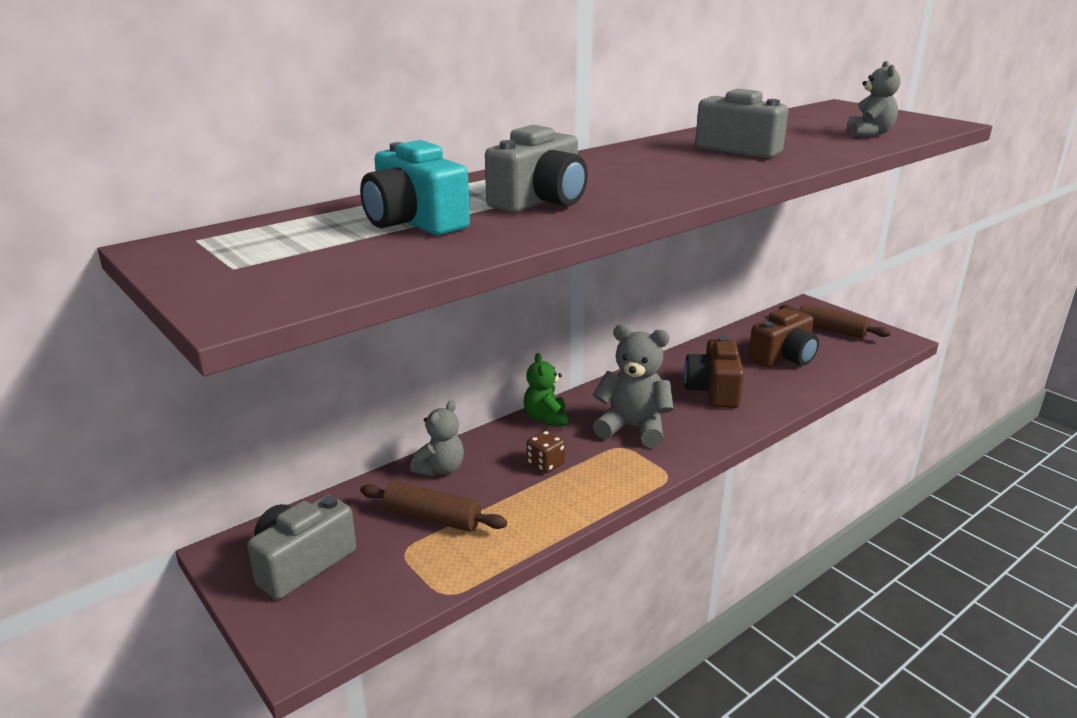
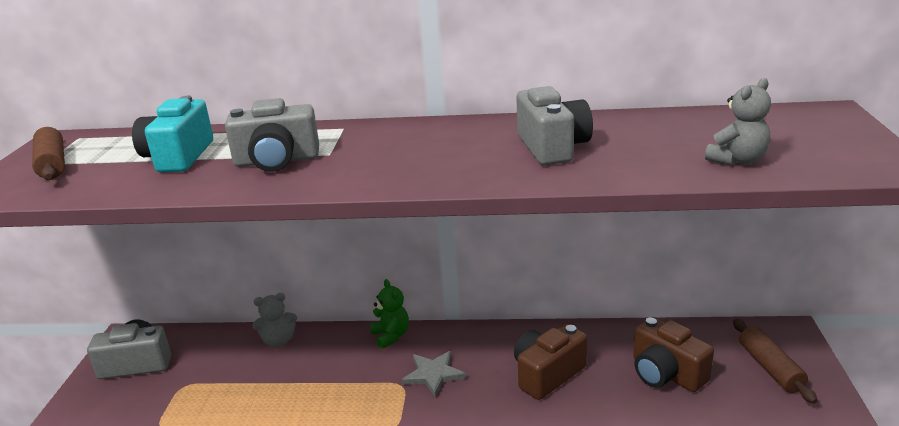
camera: 45 degrees right, 0 degrees up
brown rolling pin [360,481,507,532] -> brown rolling pin moved to [32,127,65,180]
green teddy bear [524,353,568,426] -> green teddy bear turned 120 degrees clockwise [370,279,409,349]
brown dice [527,430,565,473] -> none
grey teddy bear [593,324,674,447] -> grey star [402,351,466,398]
brown camera [748,308,819,367] -> brown camera turned 45 degrees clockwise [633,317,714,392]

